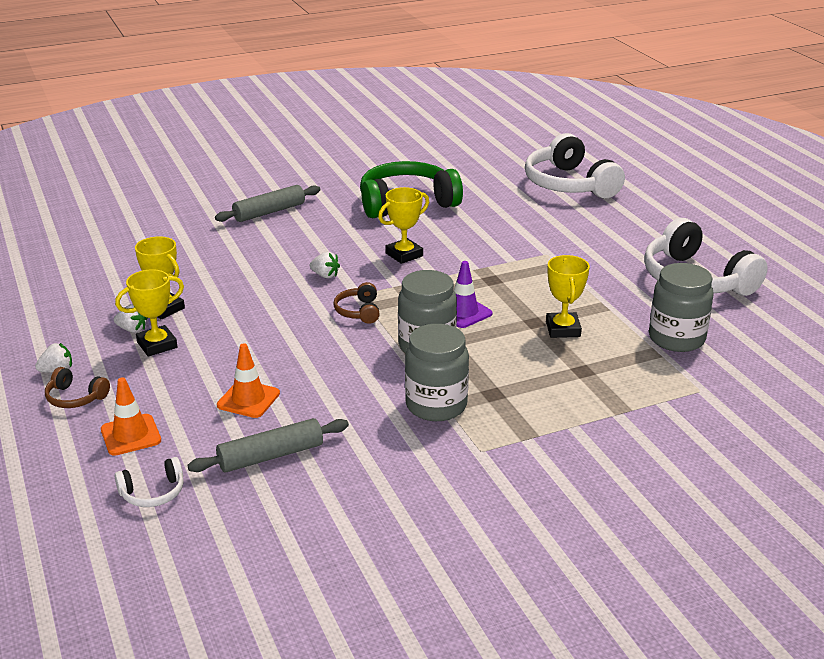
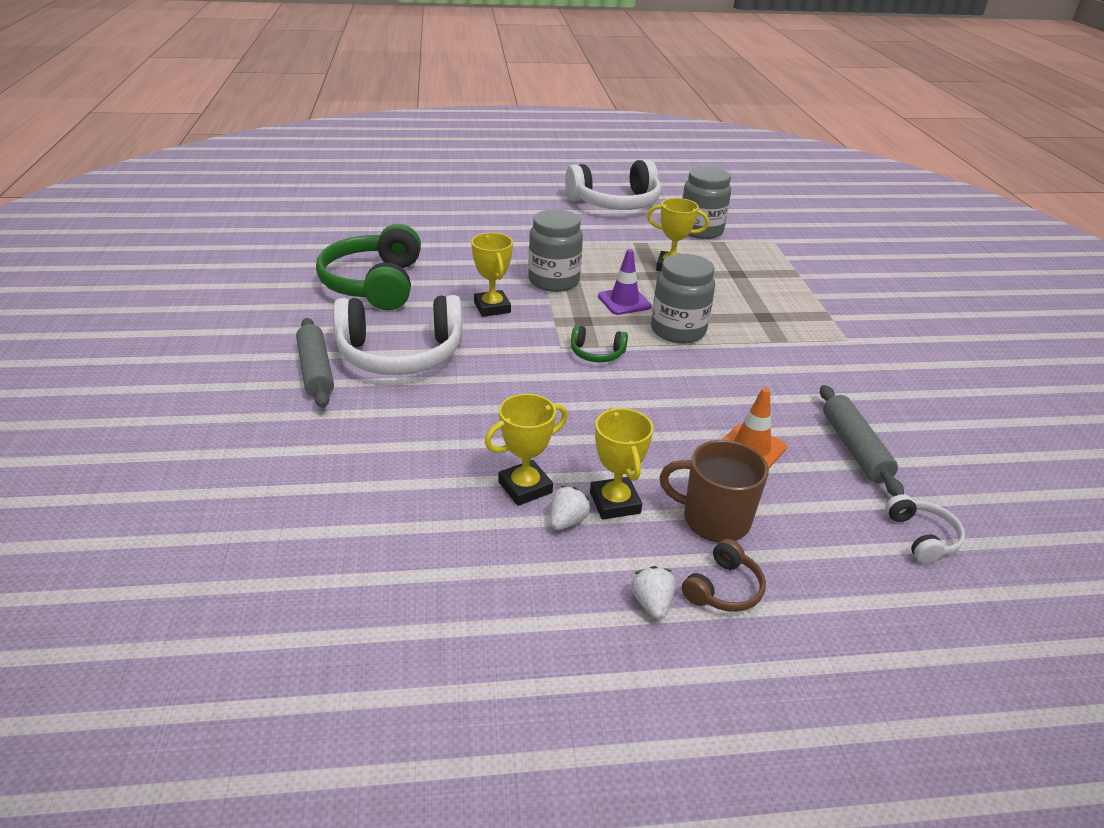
camera: 75 degrees left, 5 degrees up
orange traffic cone [101,377,161,456] -> none
white strawberry [310,252,340,278] -> none
brown headphones [333,282,379,324] -> green headphones [571,325,628,362]
grey jar [405,324,469,421] -> grey jar moved to [528,209,583,292]
white headphones [525,133,625,198] -> white headphones moved to [333,295,463,375]
none -> brown mug [659,440,769,542]

